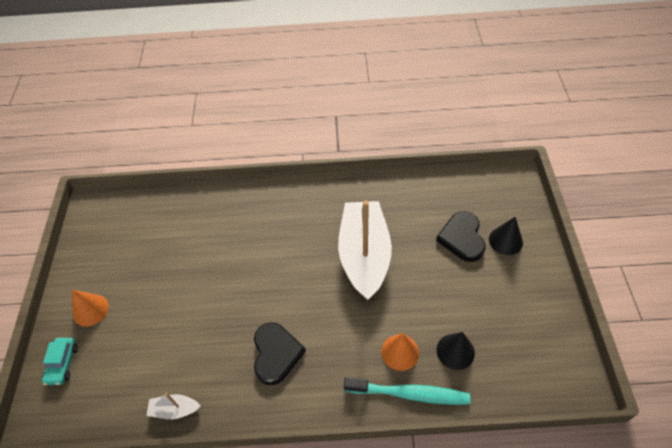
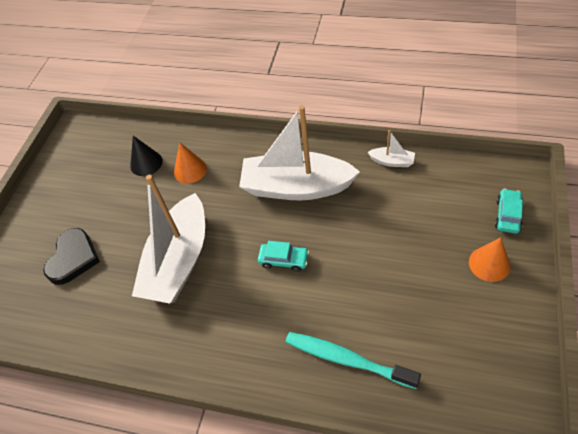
camera: 160 degrees left, 0 degrees up
black heart [254,322,306,385] -> white boat [239,105,360,200]
turquoise toothbrush [344,377,470,405] -> turquoise toothbrush moved to [286,332,421,389]
black cone [489,217,523,255] -> none
none -> turquoise car [258,241,309,272]

